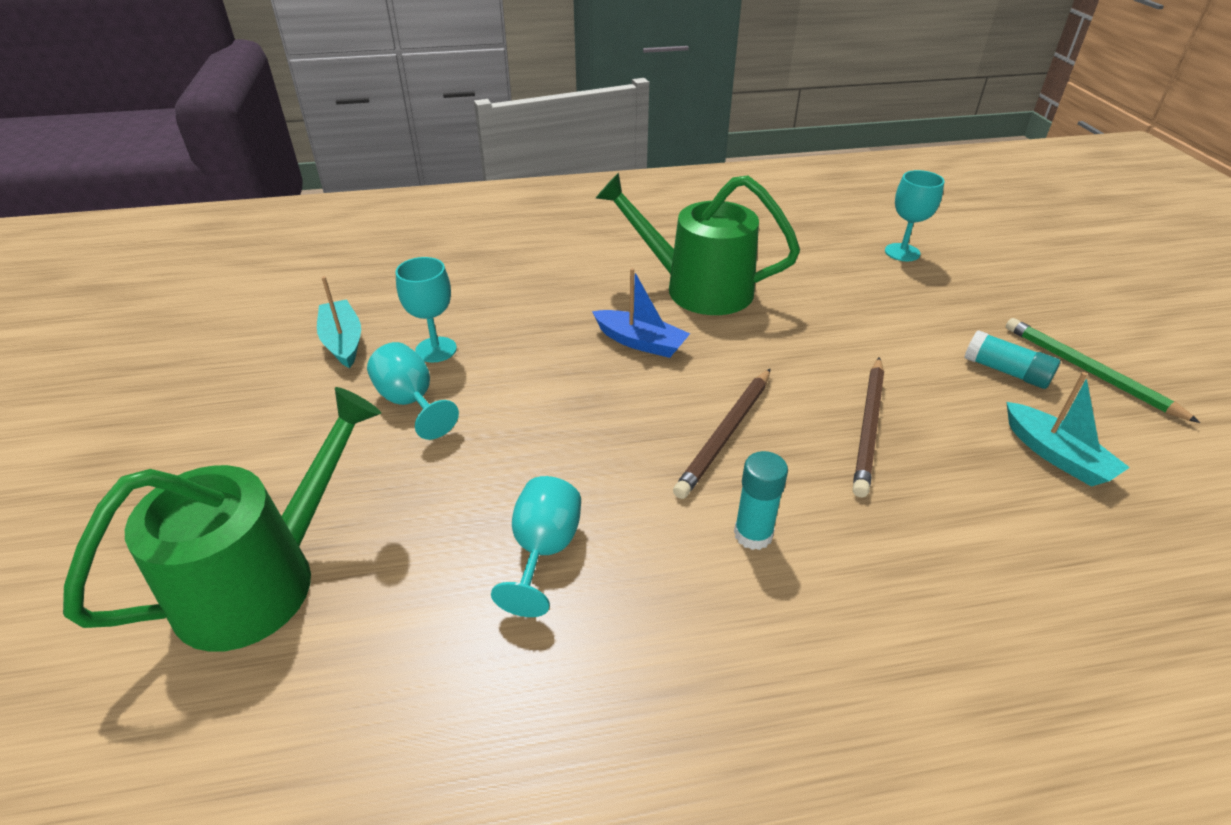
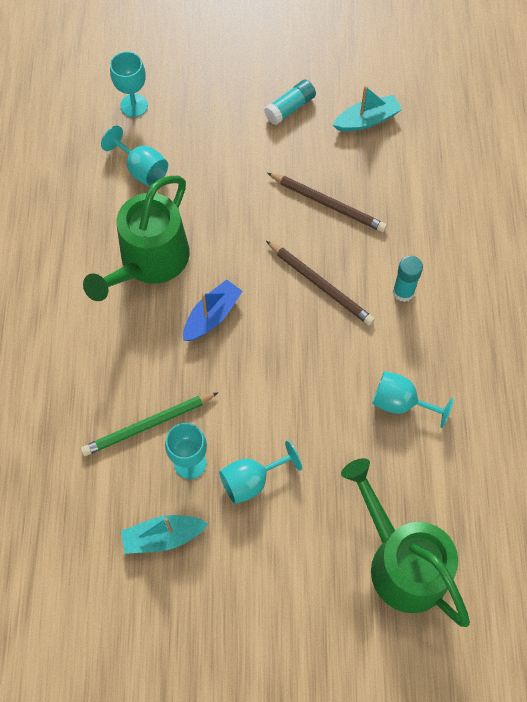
camera: 80 degrees left, 25 degrees up
green pencil [1006,318,1200,423] -> green pencil moved to [81,392,219,456]
none -> turquoise goblet [101,126,168,187]

